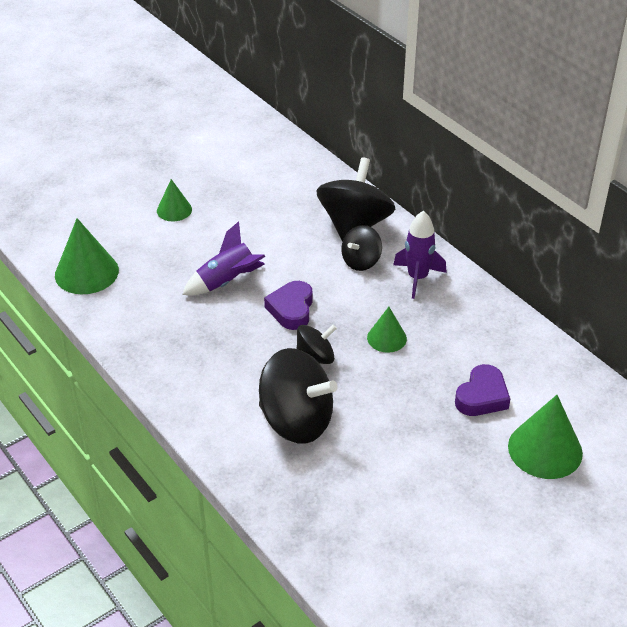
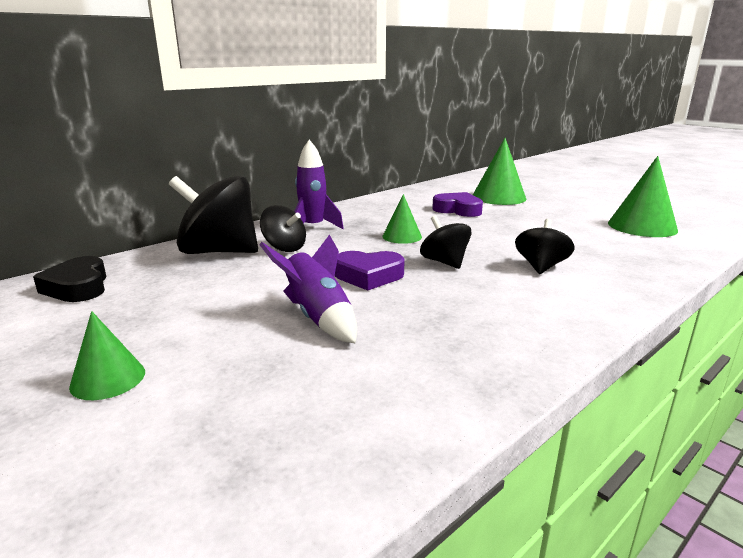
camera: 95 degrees left, 20 degrees down
green cone [55,218,119,294] -> green cone moved to [608,156,678,237]
black spinning top [259,348,338,444] -> black spinning top [515,219,575,274], size x0.55
none -> black heart [33,256,107,302]

